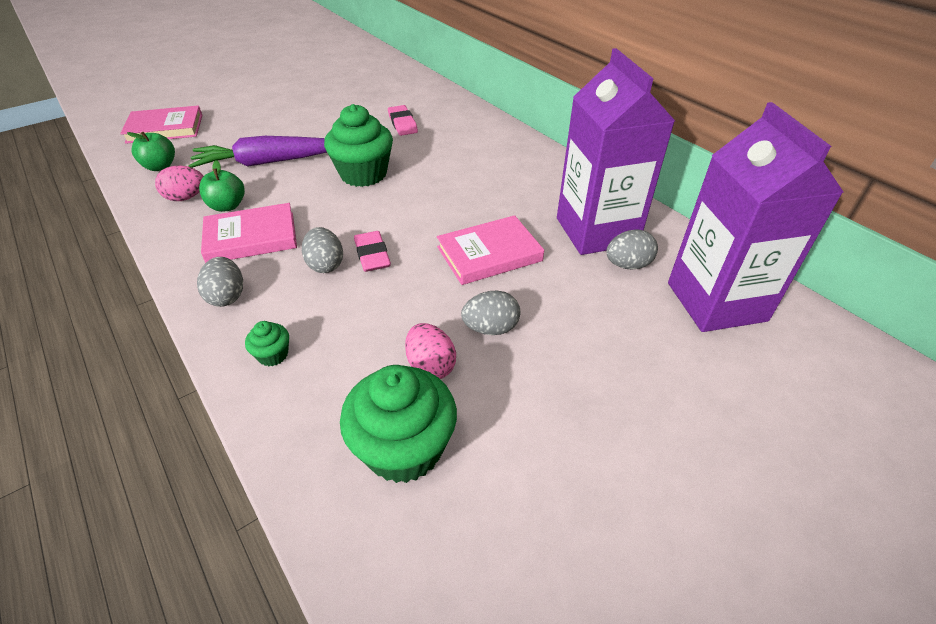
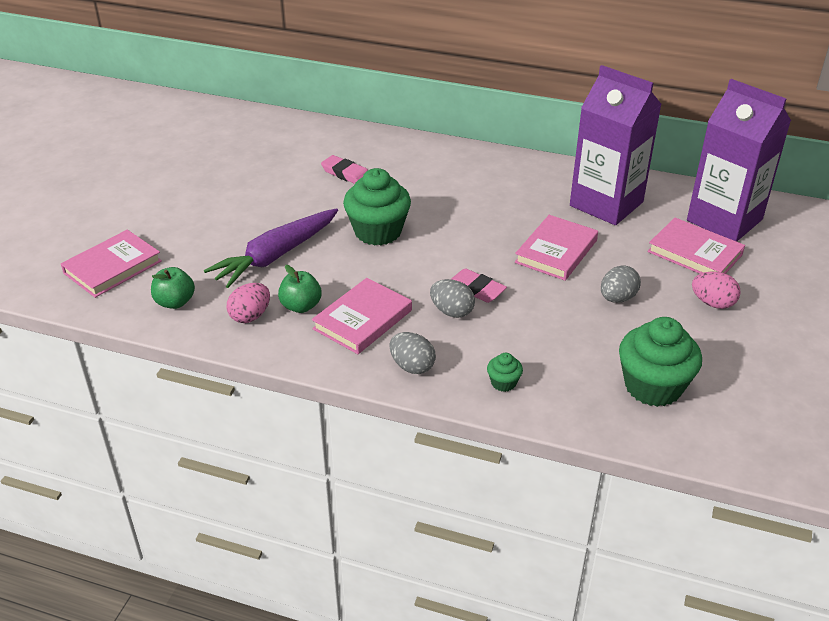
camera: 35 degrees left, 5 degrees down
pink egg [405,323,456,379] -> pink egg moved to [692,272,741,309]
grey egg [607,229,658,269] -> none
none -> pink book [648,217,745,274]

